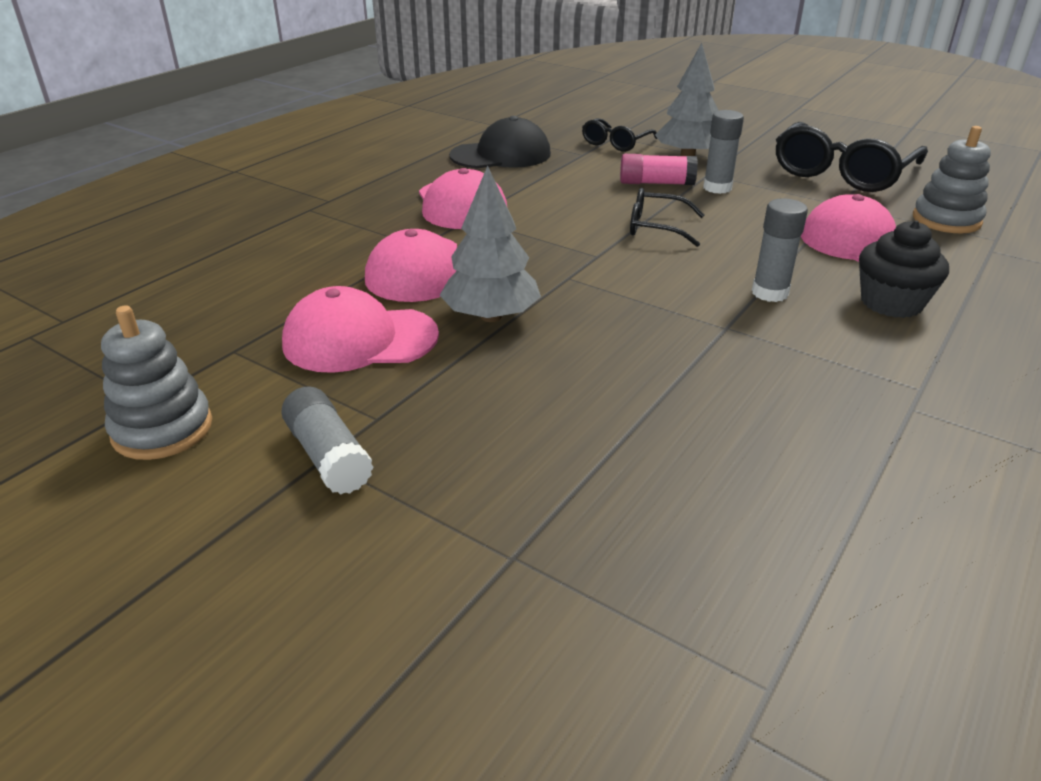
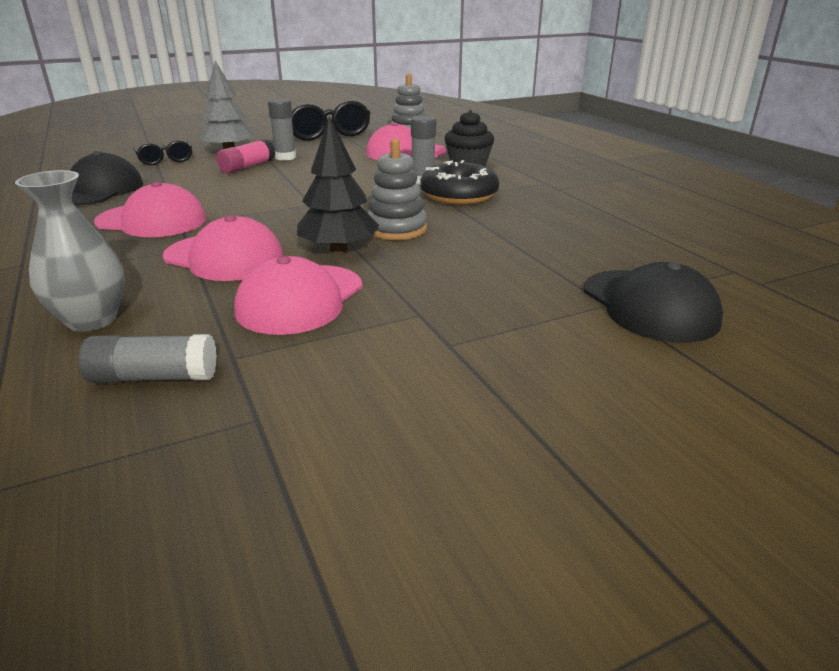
camera: 60 degrees left, 5 degrees down
grey stacking toy [101,306,212,460] -> grey stacking toy moved to [367,139,427,240]
grey glue stick [281,386,374,495] -> grey glue stick moved to [78,334,217,383]
grey tree [440,165,541,322] -> black tree [297,116,379,254]
black glasses [630,188,704,247] -> none
none -> grey vase [15,170,125,332]
none -> black donut [420,160,499,205]
none -> black cap [584,262,723,343]

